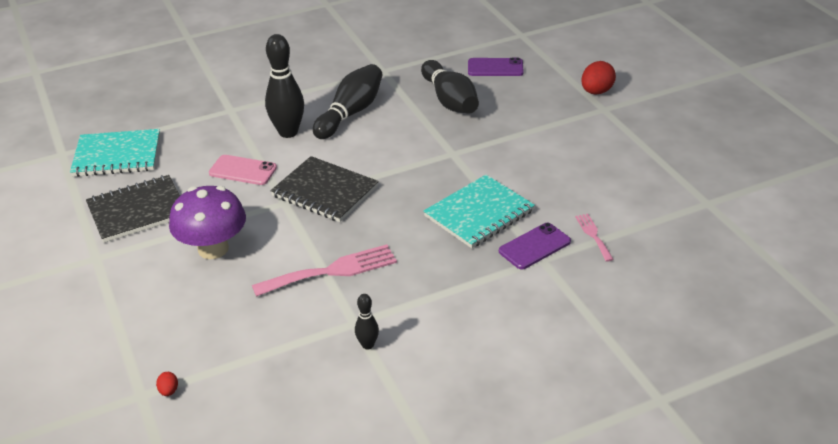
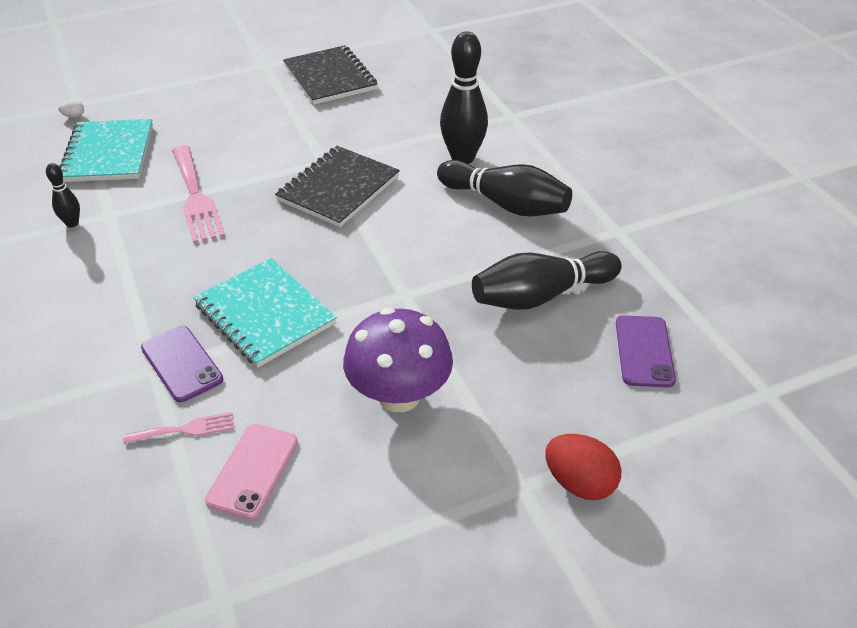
camera: 90 degrees right, 5 degrees up
turquoise notebook [70,129,160,177] -> turquoise notebook moved to [59,119,153,182]
red egg [156,372,178,396] -> white egg [58,99,84,118]
purple mushroom [169,186,246,259] -> purple mushroom moved to [343,307,453,412]
pink phone [209,155,277,185] -> pink phone moved to [205,424,298,520]

